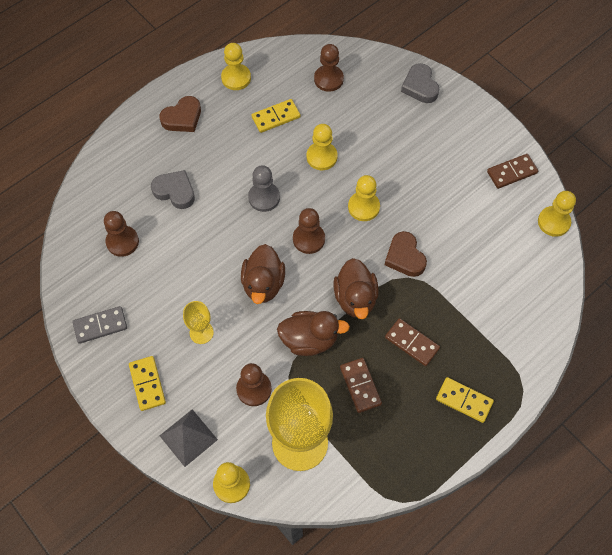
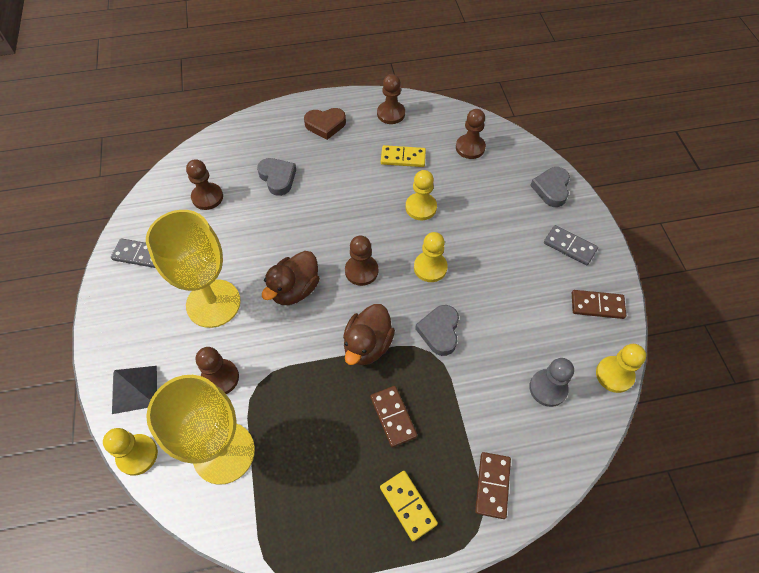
camera: 30 degrees right, 5 degrees down
yellow domino [129,356,166,411] -> none
yellow goblet [183,301,214,344] -> yellow goblet [146,210,241,328], size x2.20
yellow pawn [221,43,251,90] -> brown pawn [377,74,405,124]
grey pawn [248,165,280,212] -> grey pawn moved to [529,358,574,407]
brown duck [277,311,350,356] -> none
brown domino [340,358,382,413] -> brown domino moved to [475,452,511,519]
brown heart [385,231,427,277] -> grey heart [415,305,459,356]
none -> grey domino [544,225,598,265]

